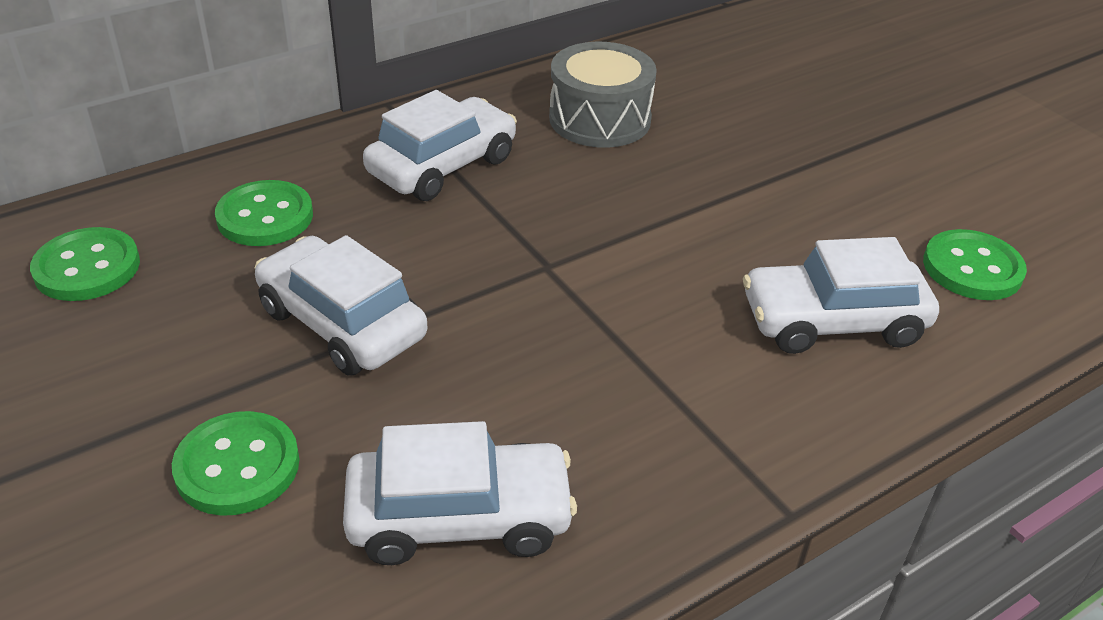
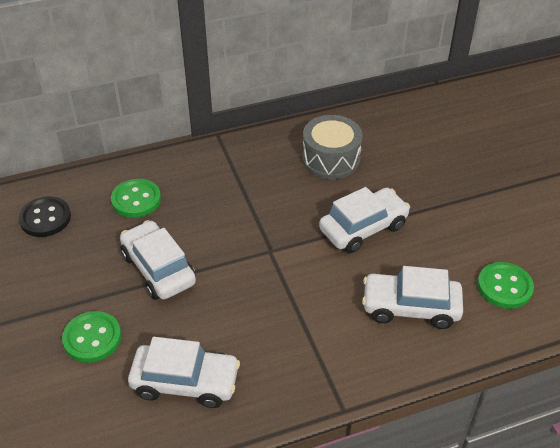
camera: 15 degrees right, 5 degrees up
green button [30,227,140,301] -> black button [19,196,71,237]
white car [363,90,517,201] -> white car moved to [319,187,410,253]

